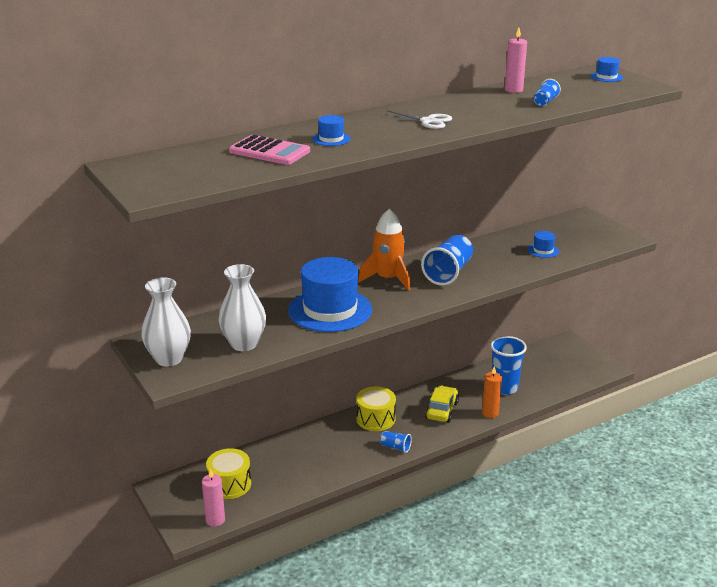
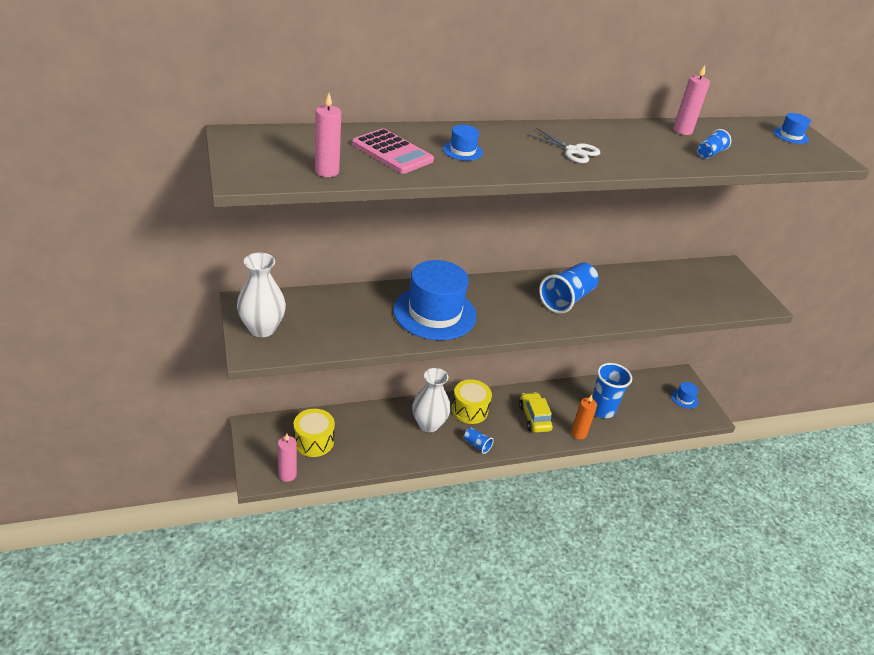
camera: 10 degrees right, 10 degrees up
white vase [219,264,266,351] -> white vase moved to [412,368,450,432]
orange rocket [358,209,410,291] -> none
yellow car [425,386,459,422] -> yellow car turned 45 degrees counterclockwise [519,392,553,433]
blue hat [528,231,559,258] -> blue hat moved to [671,382,699,409]
none -> pink candle [315,93,341,177]

